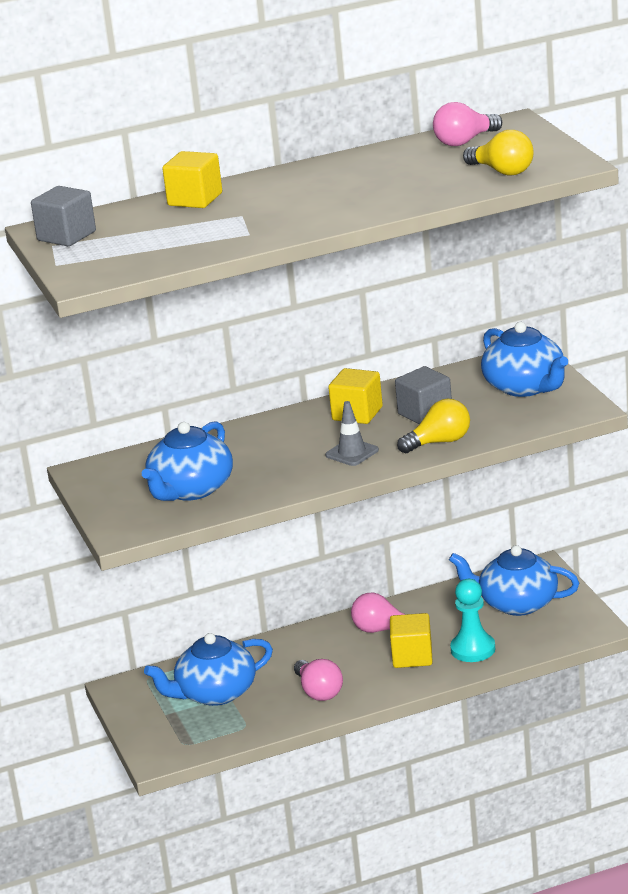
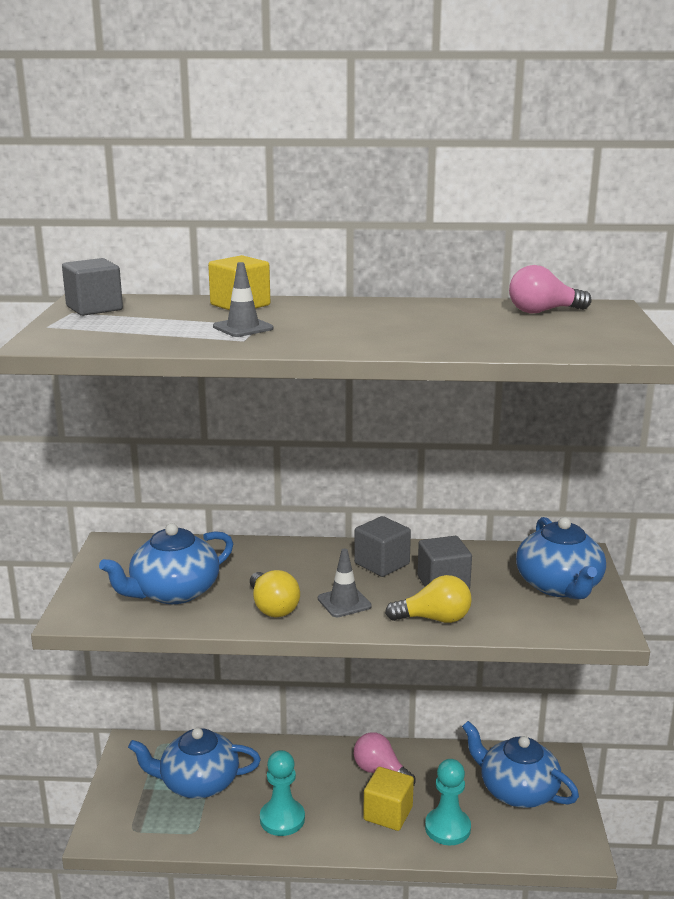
camera: 20 degrees right, 5 degrees down
pink light bulb [294,659,343,701] -> turquoise pawn [260,750,305,836]
yellow cube [328,368,383,424] -> grey cube [354,516,411,577]
yellow light bulb [463,130,534,175] -> yellow light bulb moved to [250,570,300,617]
none -> grey traffic cone [213,262,274,337]

